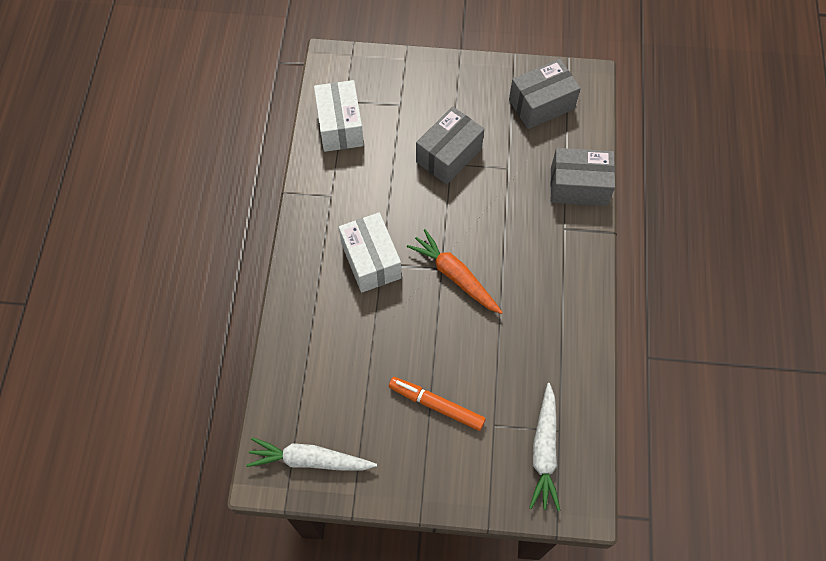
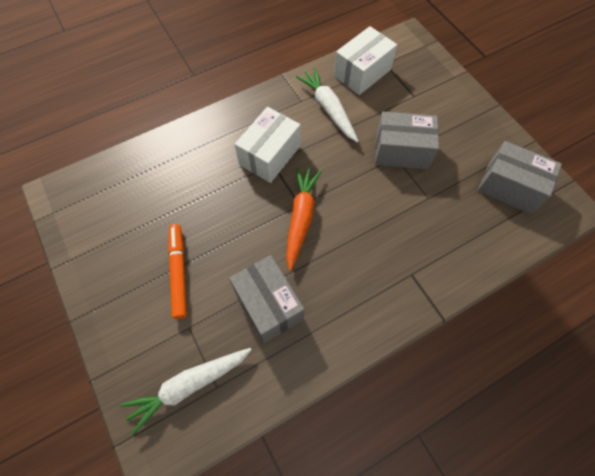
camera: 55 degrees right, 0 degrees up
white carrot [246,437,377,471] -> white carrot moved to [296,68,358,142]
grey box [550,148,615,206] -> grey box moved to [229,255,304,343]

